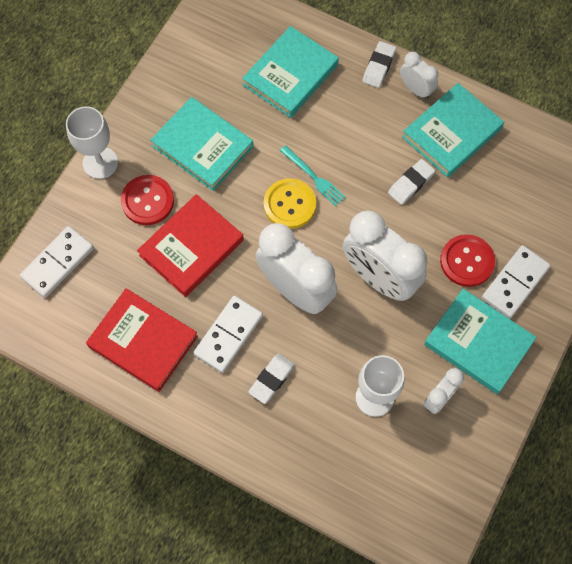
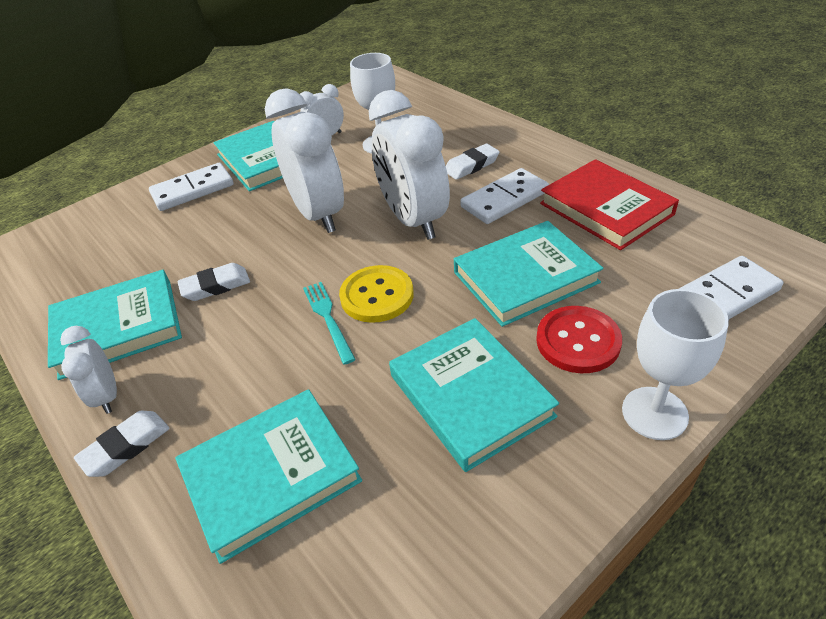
camera: 155 degrees left, 25 degrees down
red book [137,194,244,297] -> turquoise book [454,221,604,327]
red button [440,234,495,287] -> none

